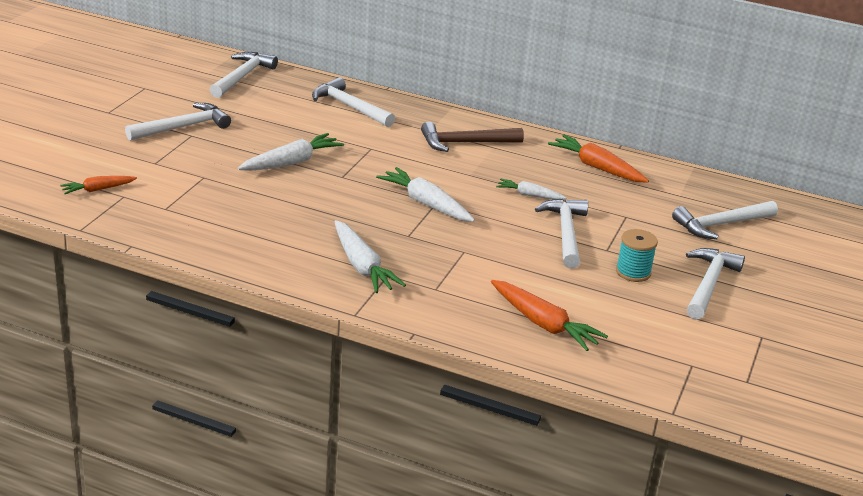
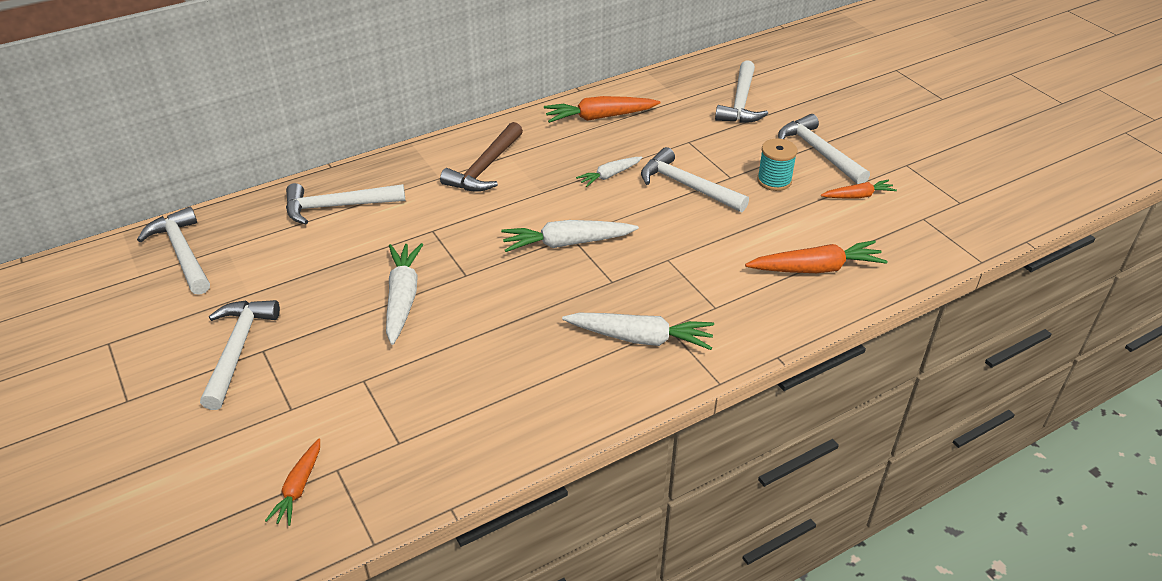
camera: 50 degrees left, 10 degrees up
none -> orange carrot [821,180,897,198]

